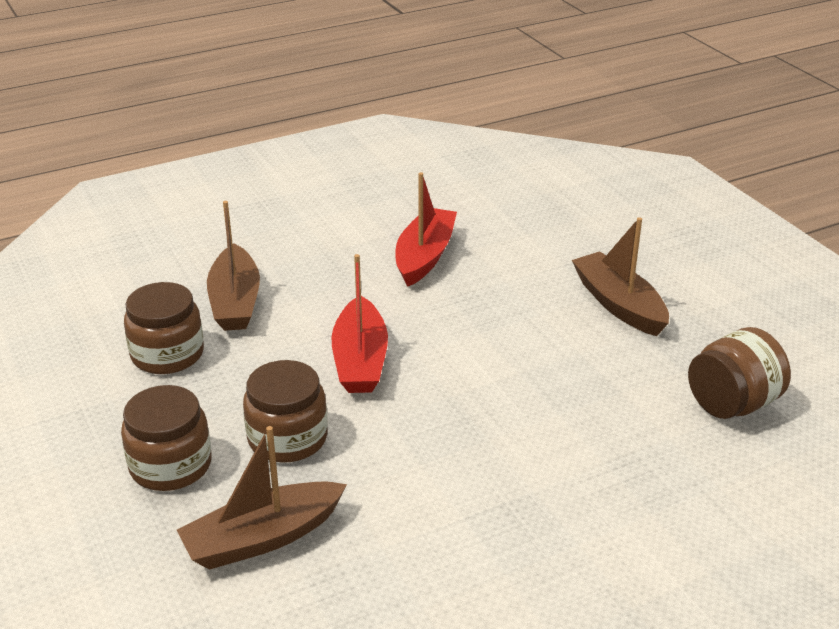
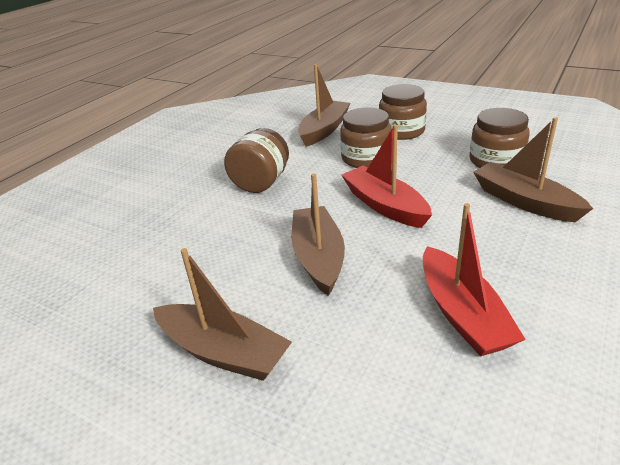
camera: 150 degrees right, 0 degrees up
brown jar [688,327,791,419] -> brown jar moved to [224,128,289,193]
none -> brown boat [292,174,345,296]

